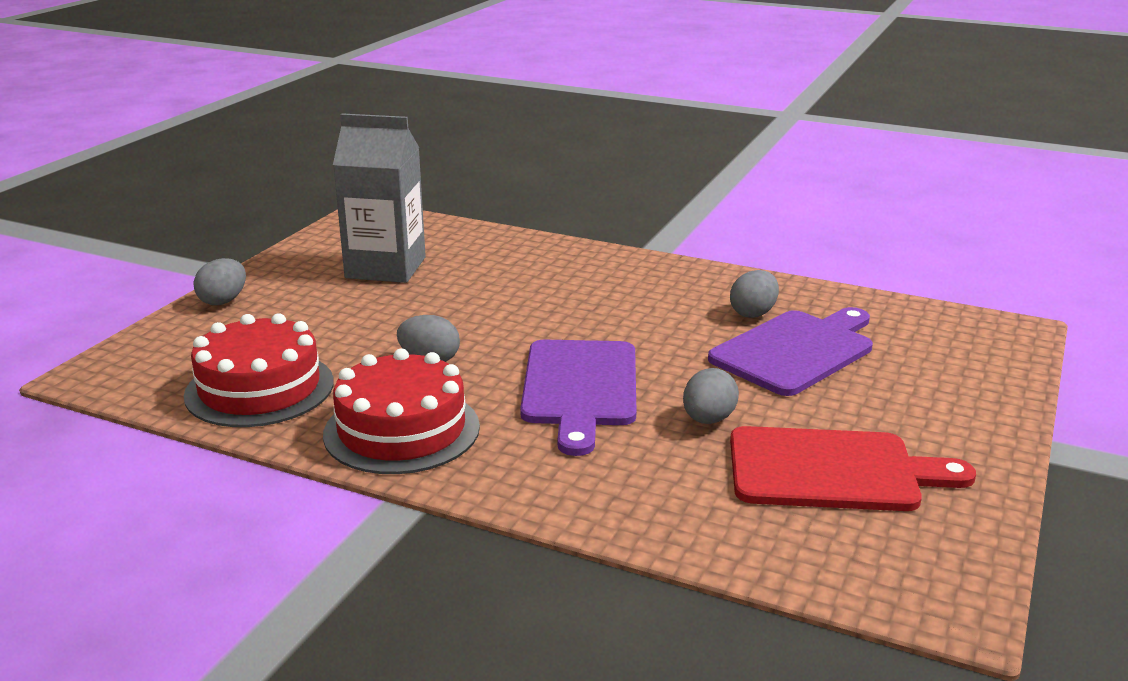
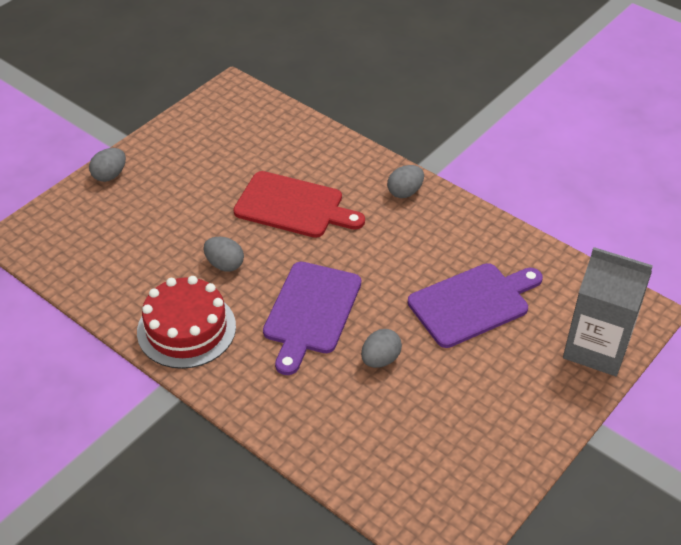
camera: 15 degrees right, 20 degrees up
red cake [184,313,334,427] -> none
grey carton [333,113,426,283] -> grey carton moved to [563,247,653,376]
grey egg [730,270,779,318] -> grey egg moved to [387,165,424,198]
red cutting board [730,426,976,511] -> red cutting board moved to [233,171,365,238]

